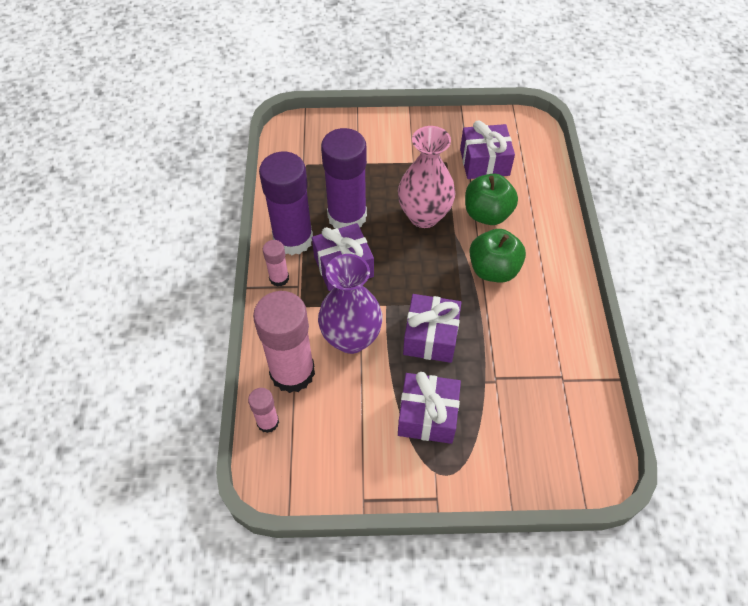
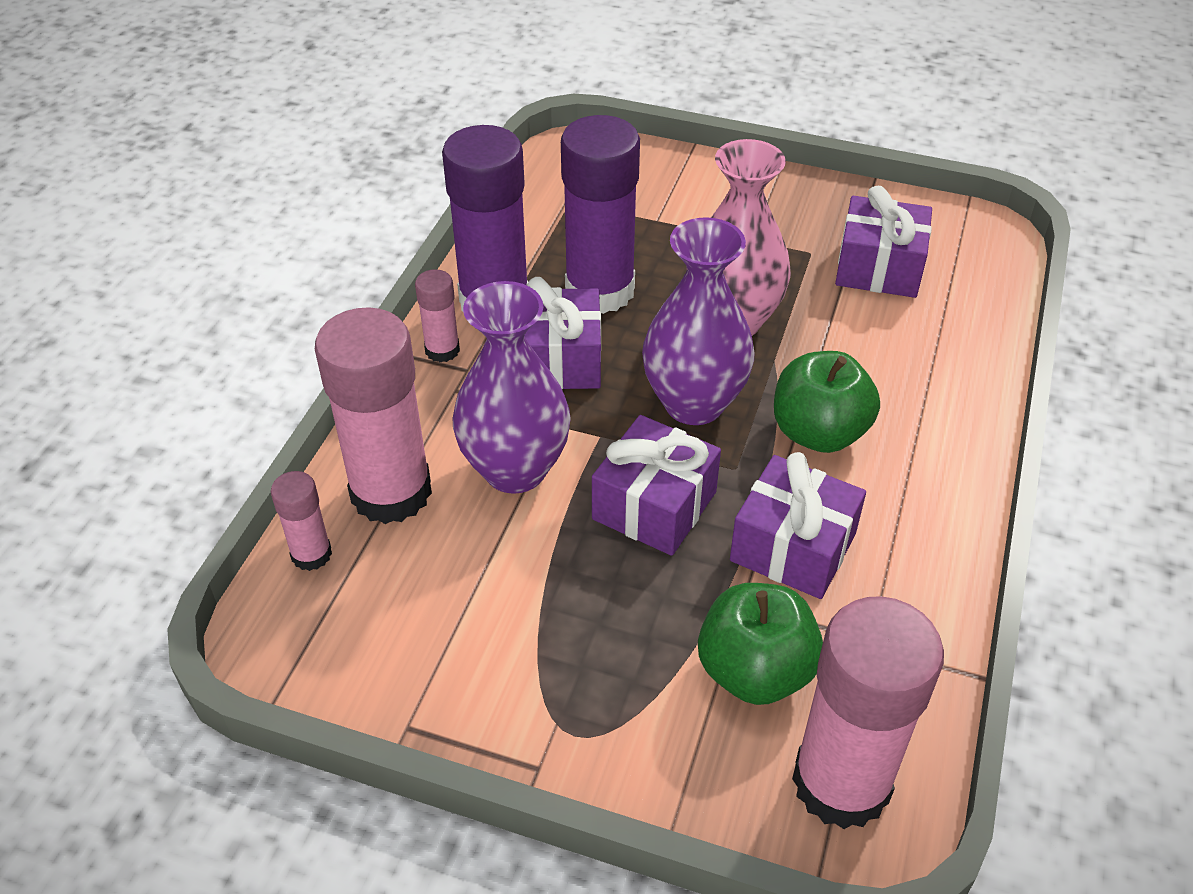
camera: 20 degrees right, 10 degrees down
purple gift [398,372,461,444] -> purple gift moved to [730,452,866,599]
green apple [465,174,518,225] -> green apple moved to [698,583,823,705]
none -> purple vase [642,217,754,425]
none -> pink glue stick [792,596,944,829]

